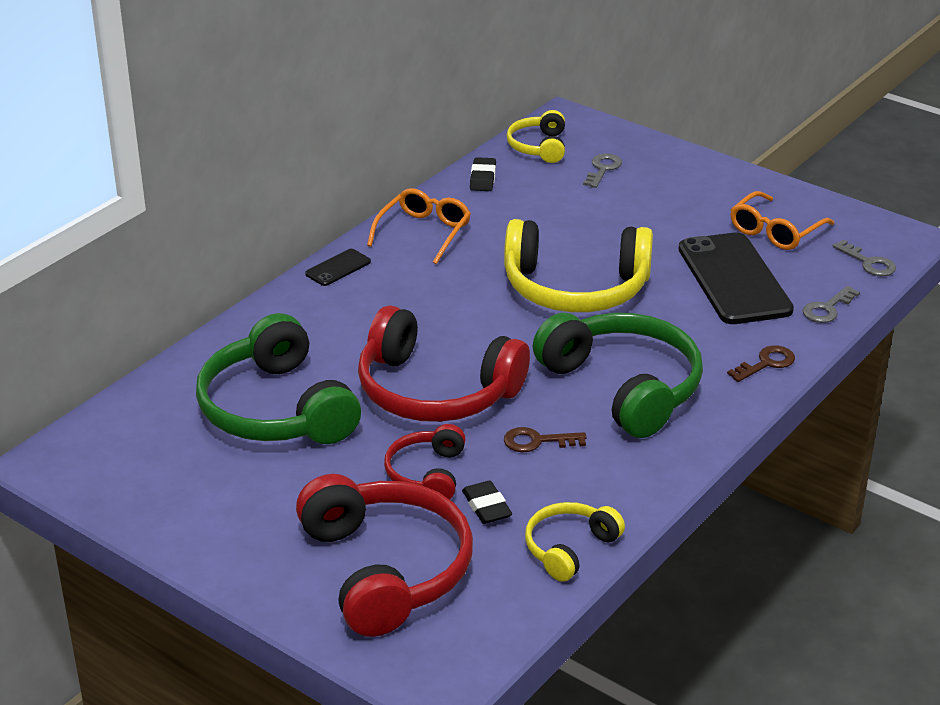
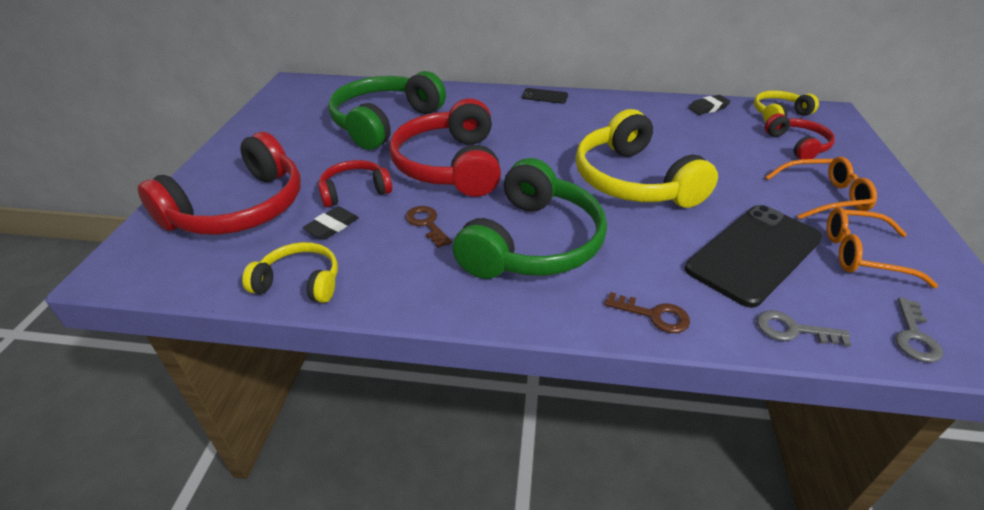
camera: 60 degrees right, 5 degrees up
orange glasses [367,188,471,264] -> orange glasses moved to [765,157,877,219]
grey key [583,154,622,188] -> red headphones [765,114,835,159]

